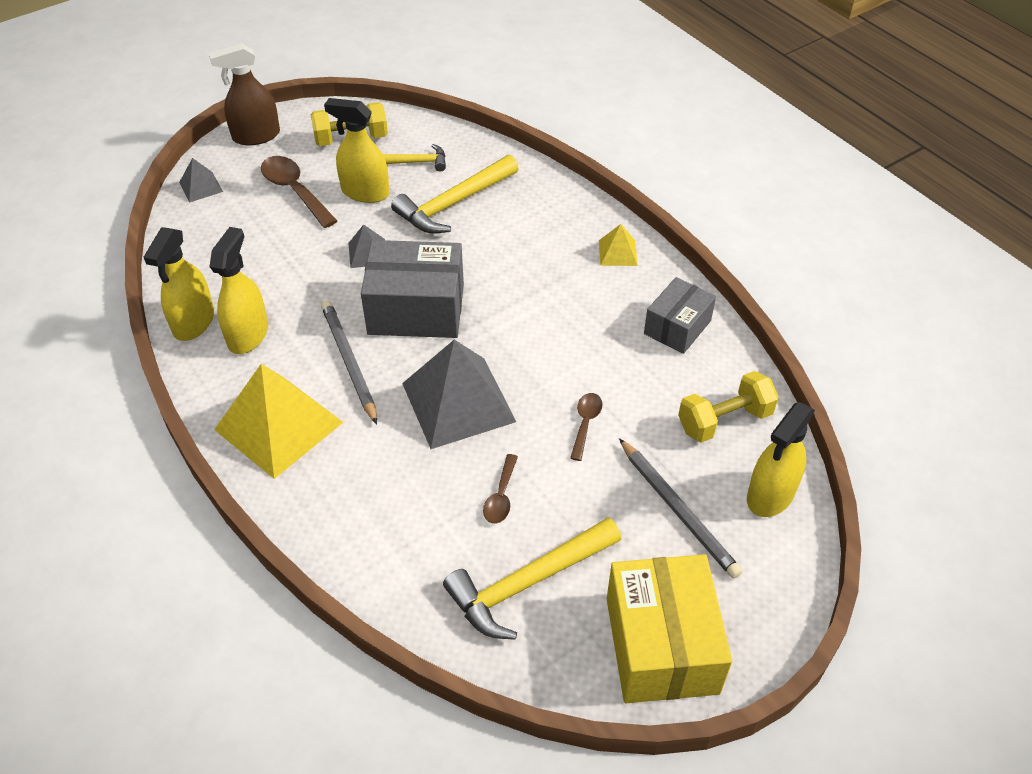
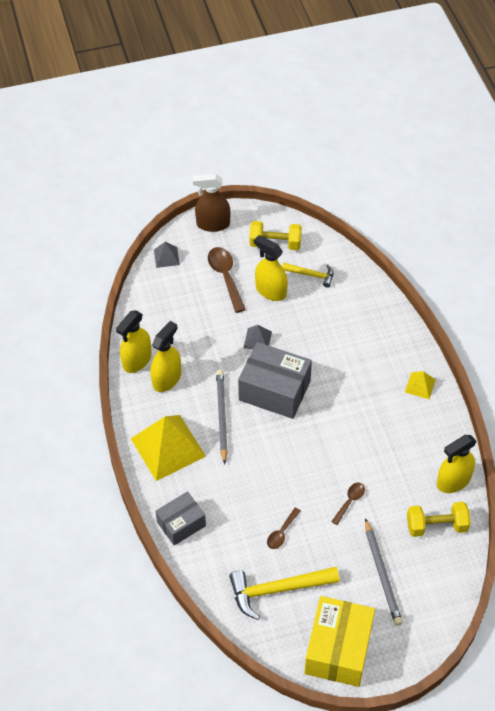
camera: 20 degrees right, 5 degrees up
yellow hammer [391,155,519,234] -> none
grey pyramid [402,340,516,449] -> none
grey box [644,277,716,354] -> grey box moved to [155,491,206,545]
yellow spray bottle [747,402,815,517] -> yellow spray bottle moved to [437,435,477,493]

